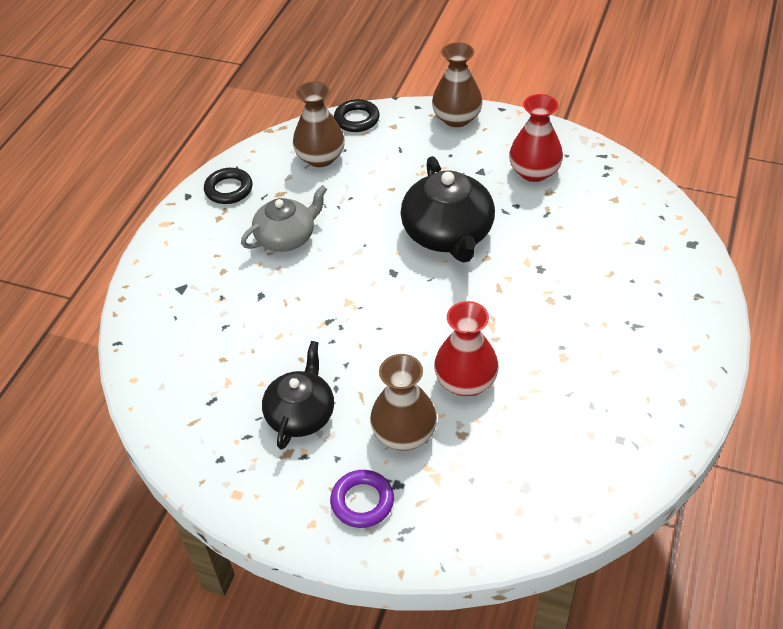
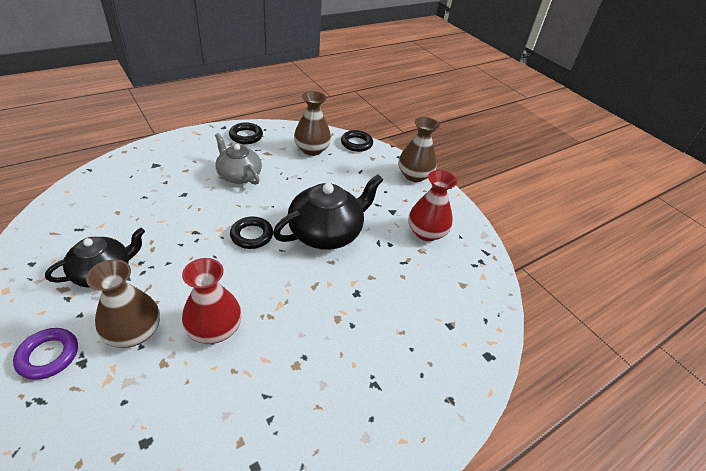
camera: 30 degrees right, 5 degrees down
grey teapot [241,185,327,252] -> grey teapot turned 135 degrees counterclockwise [215,133,262,185]
black teapot [401,156,495,263] -> black teapot turned 150 degrees counterclockwise [273,174,383,250]
none -> black ring [230,217,273,249]

